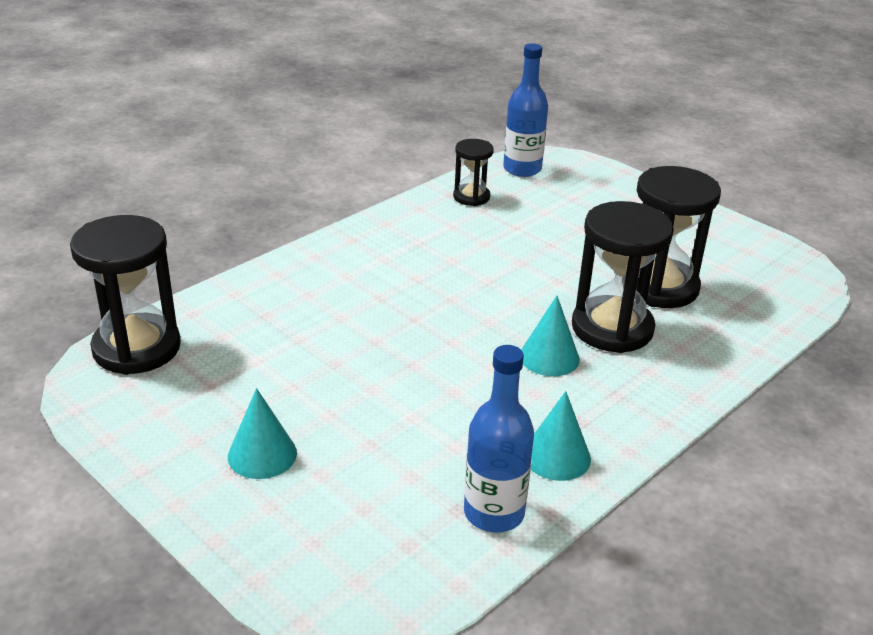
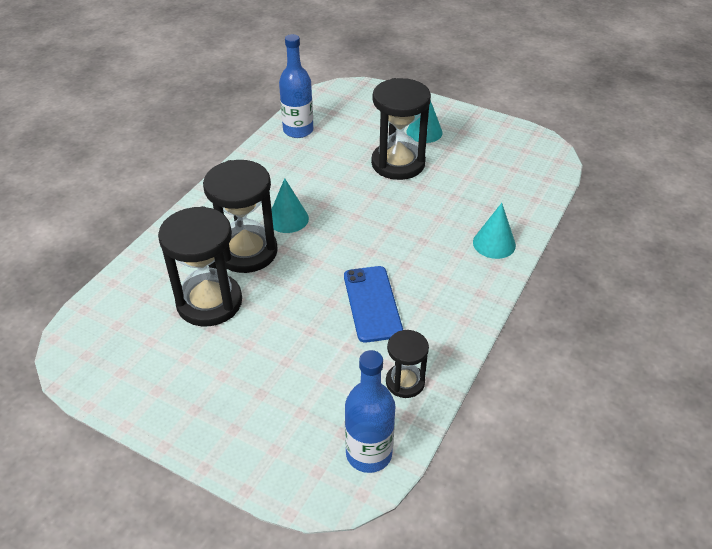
camera: 165 degrees right, 10 degrees up
black hourglass [70,215,181,375] -> black hourglass moved to [371,78,431,180]
turquoise cone [531,391,591,481] -> turquoise cone moved to [473,203,516,259]
none -> blue phone [344,266,403,343]

